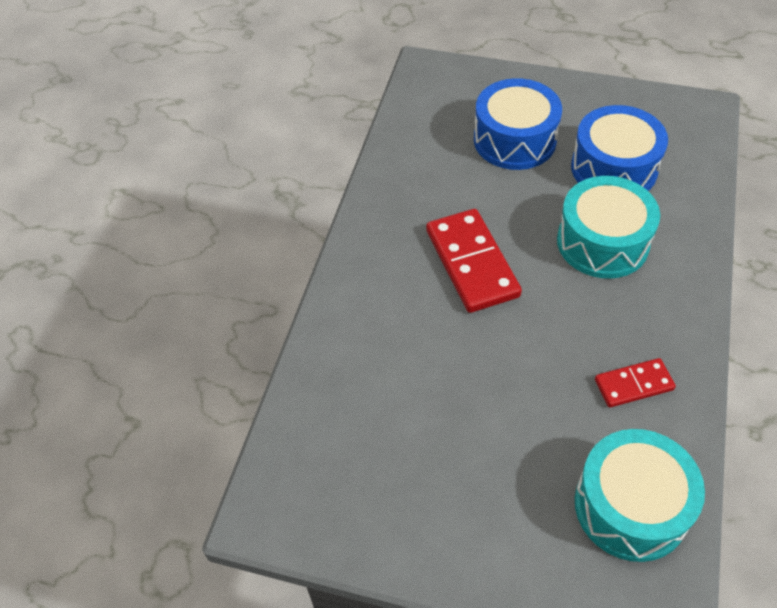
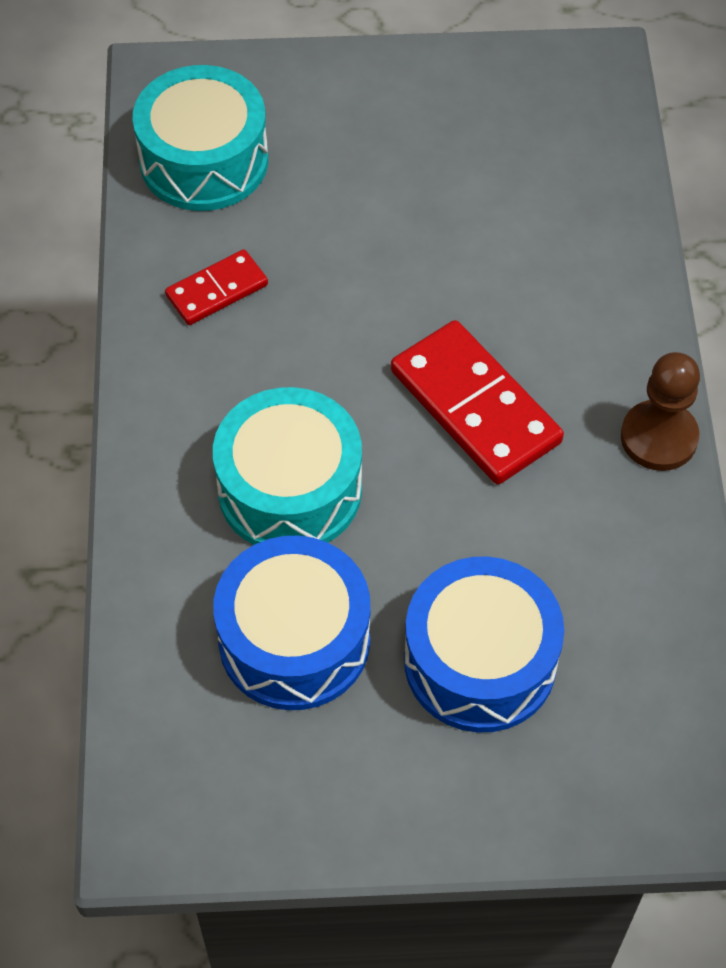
camera: 160 degrees right, 5 degrees up
none -> brown pawn [621,352,700,471]

